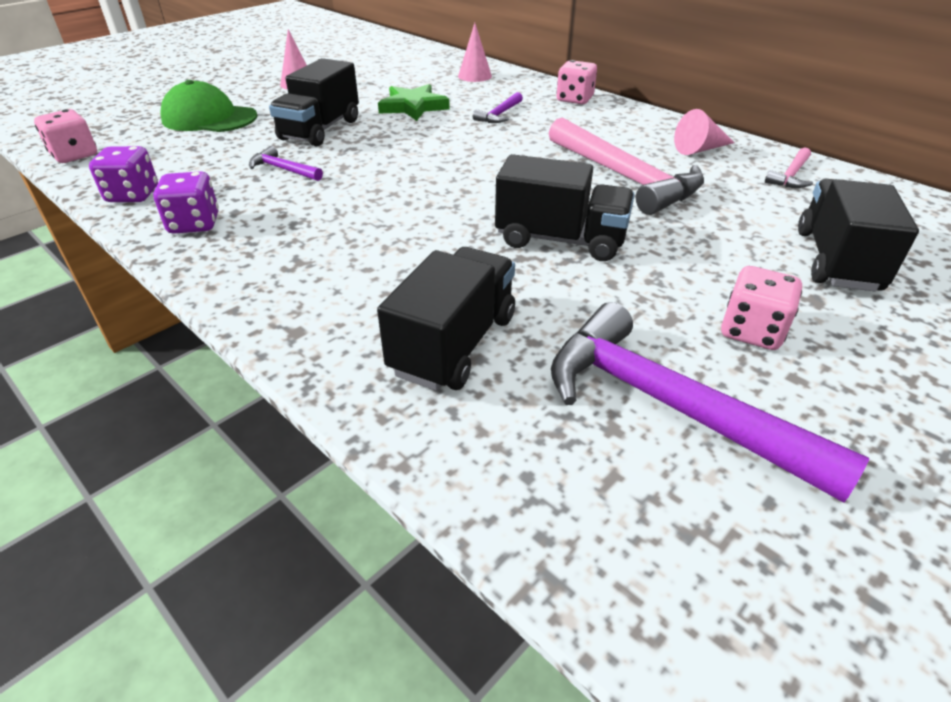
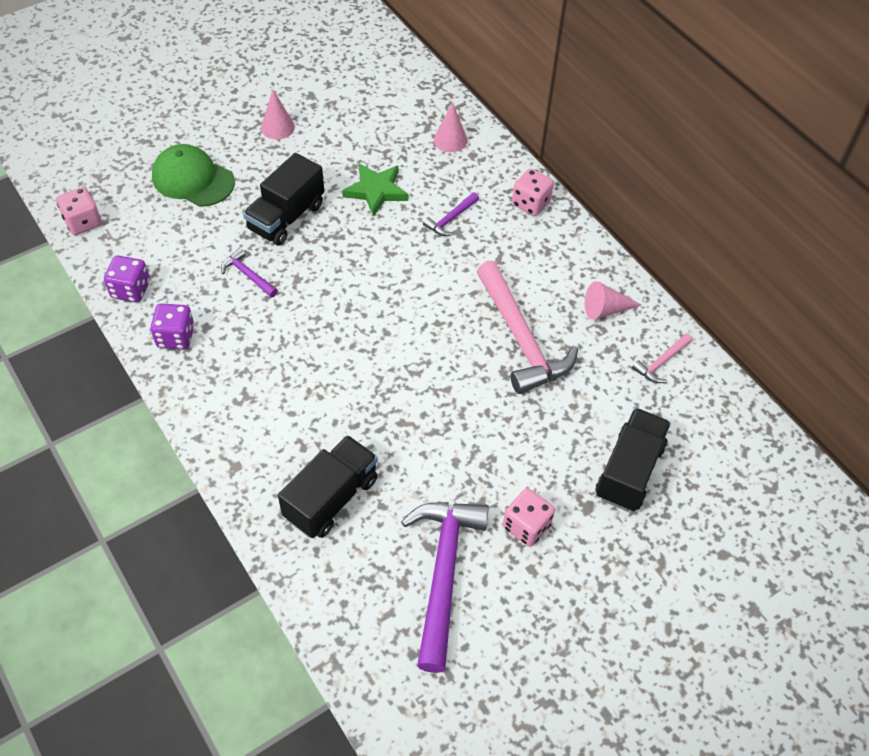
camera: 10 degrees right, 15 degrees up
black truck [495,154,635,261] -> none
purple hammer [551,302,869,503] -> purple hammer turned 45 degrees clockwise [401,502,489,673]

